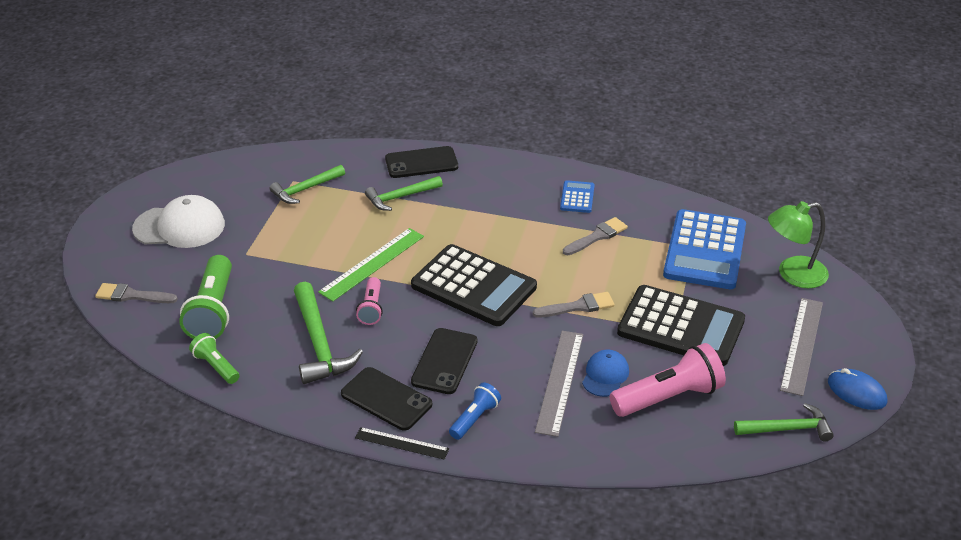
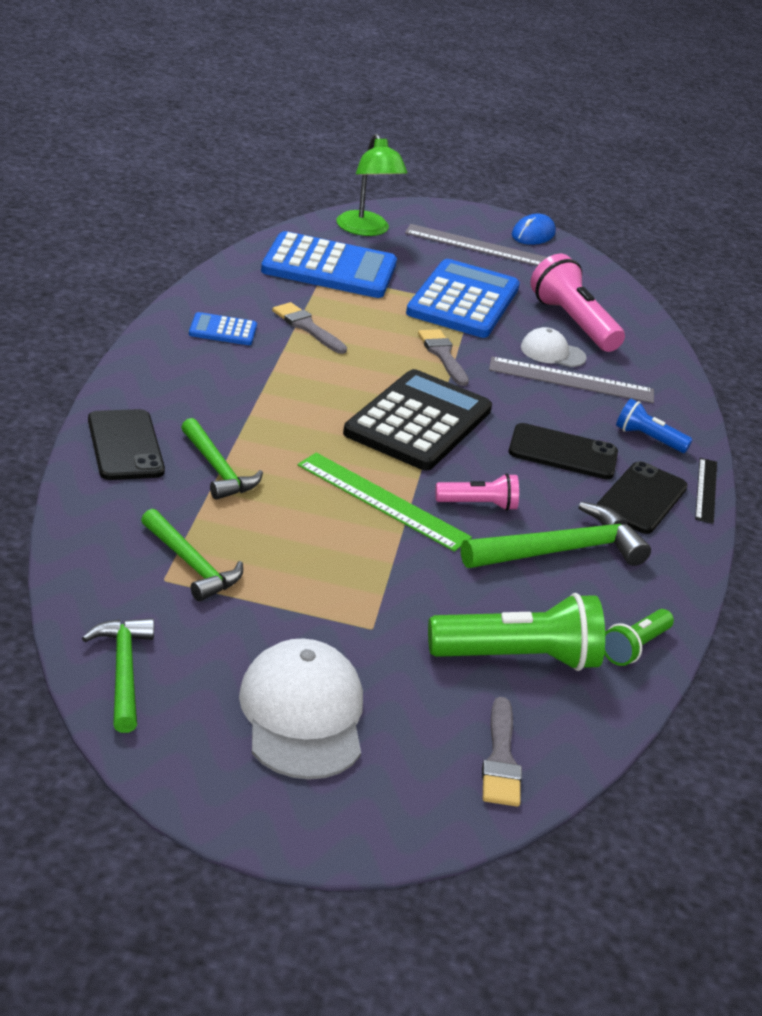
camera: 100 degrees left, 5 degrees down
blue cap [582,350,629,397] -> white cap [521,327,586,367]
black calculator [617,285,745,366] -> blue calculator [406,259,520,338]
green hammer [734,403,834,441] -> green hammer moved to [82,618,154,733]

